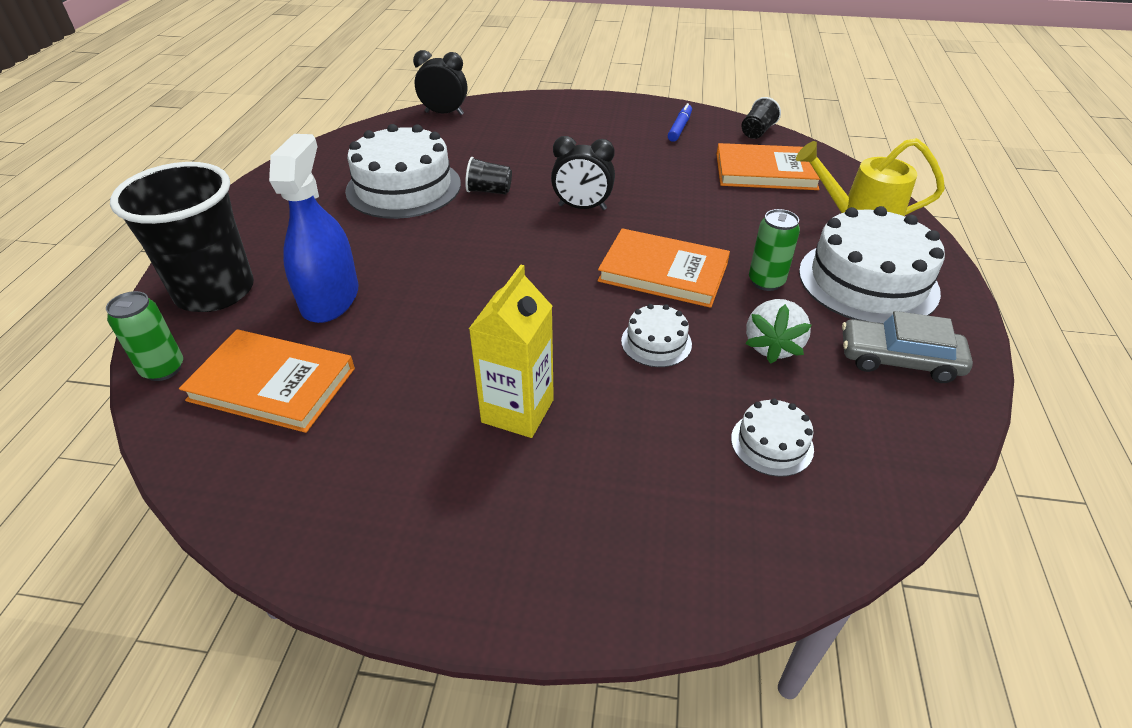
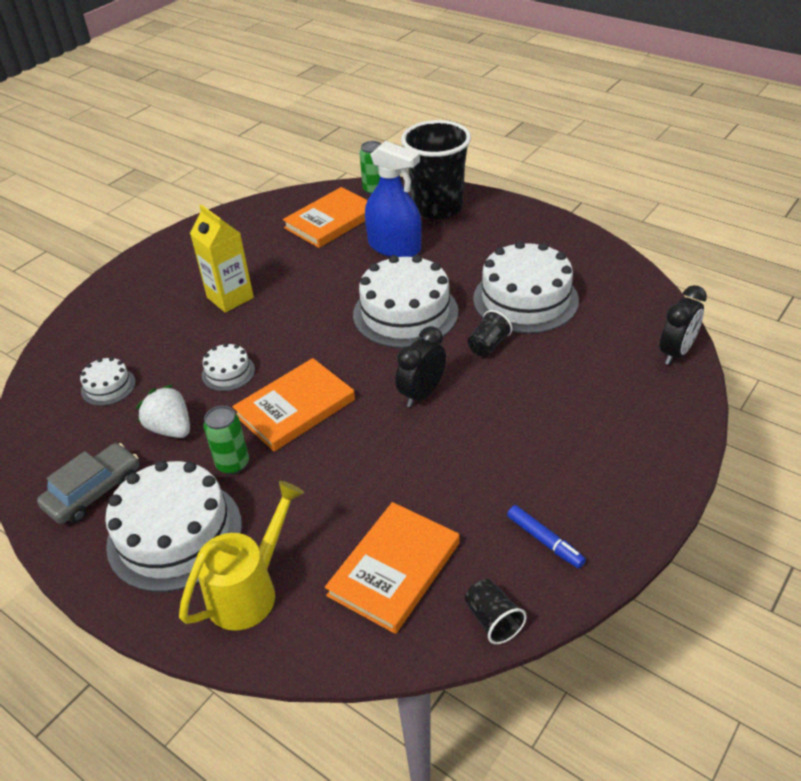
camera: 120 degrees right, 0 degrees up
none -> white cake [353,255,458,348]

